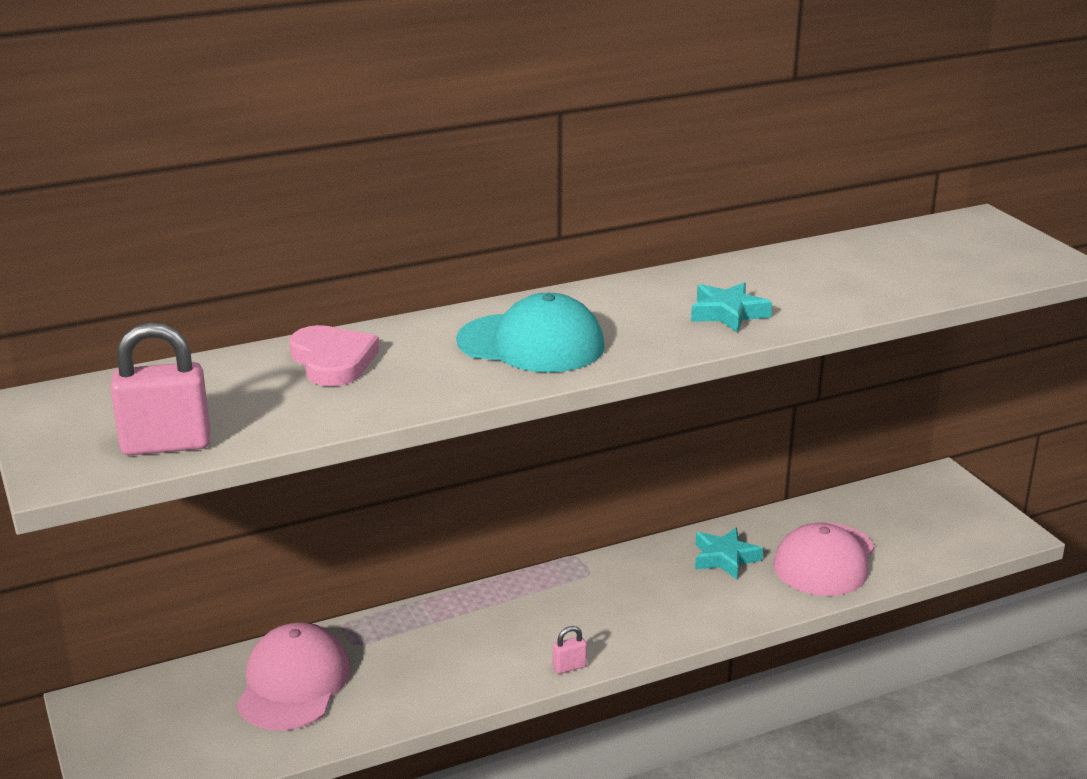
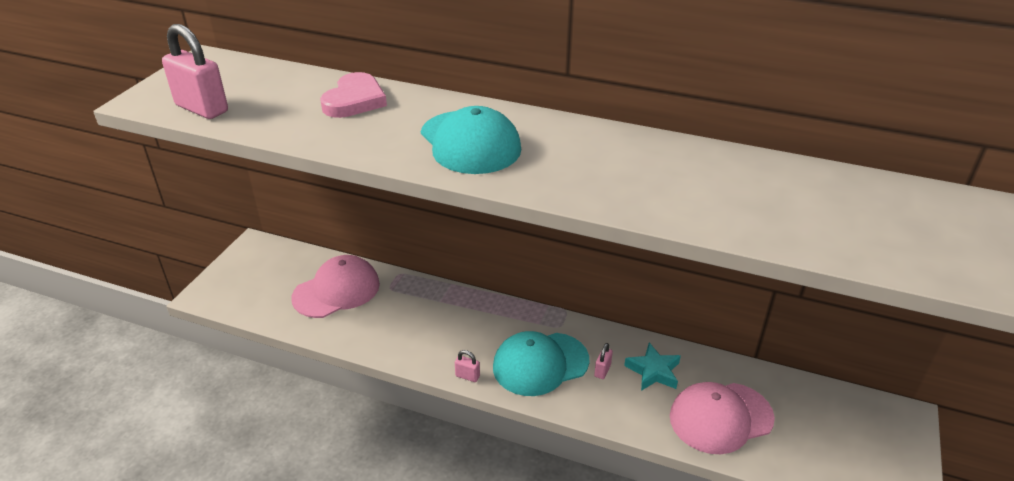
camera: 45 degrees right, 10 degrees up
turquoise star [691,282,772,333] -> none
none -> turquoise cap [493,331,590,396]
none -> pink padlock [594,343,613,379]

